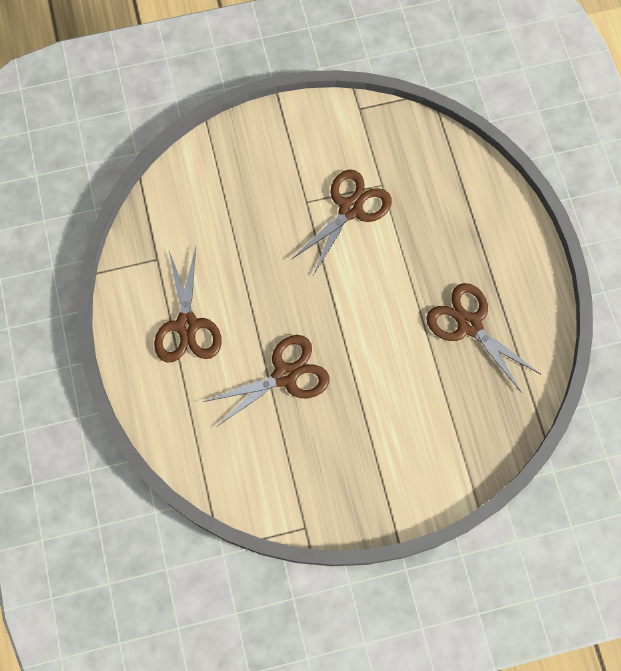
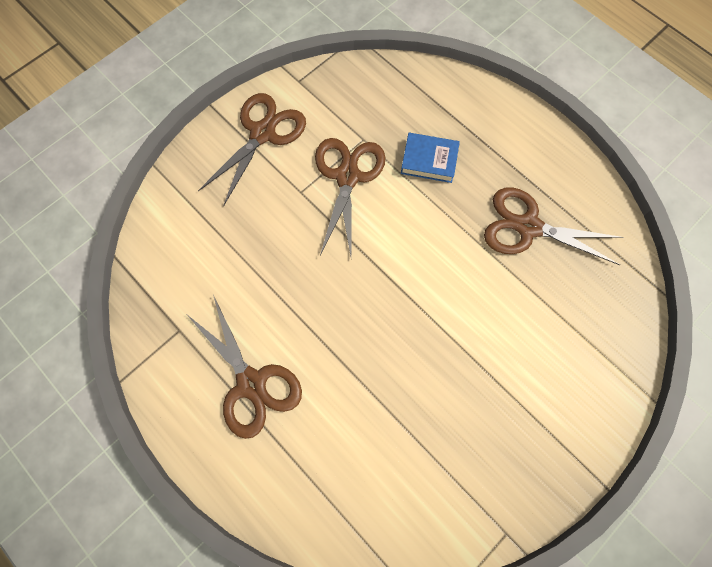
camera: 30 degrees left, 0 degrees up
brown scissors [203,335,330,428] -> brown scissors moved to [198,93,306,206]
none -> blue book [401,133,460,183]

